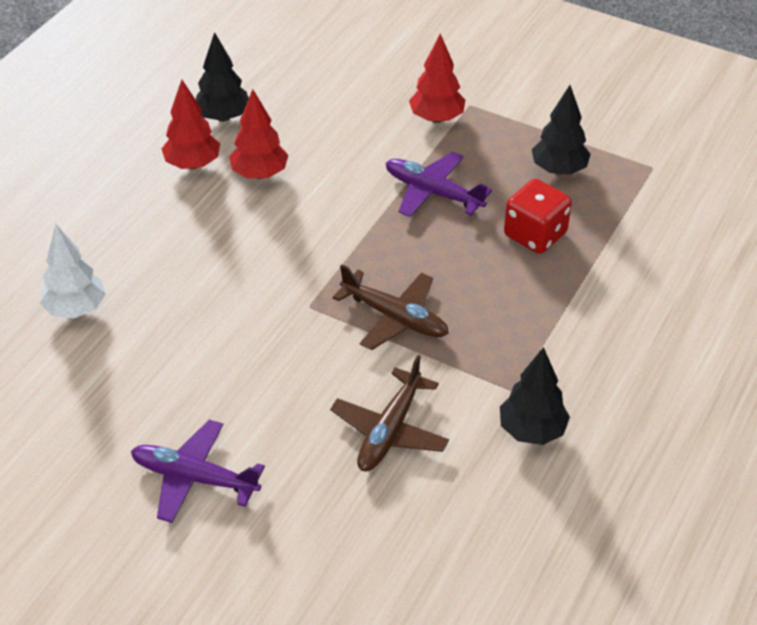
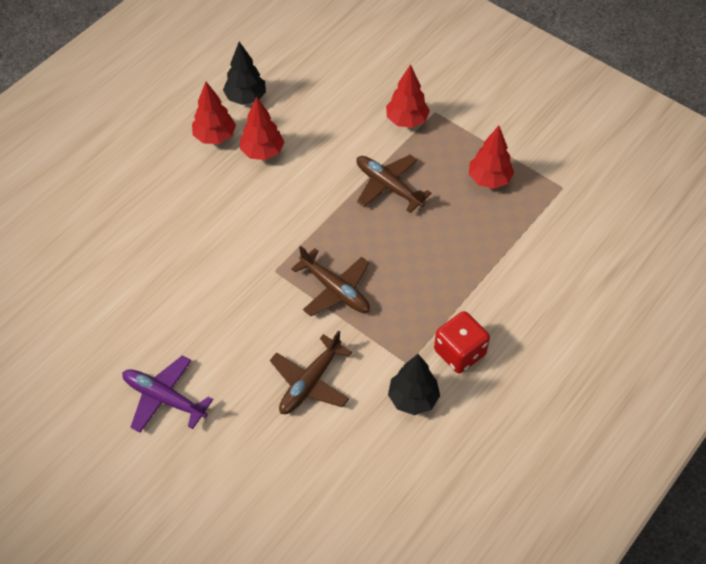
camera: 10 degrees right, 10 degrees up
white tree [40,224,106,318] -> none
purple plane [386,152,492,217] -> brown plane [356,155,432,213]
red dice [504,179,572,254] -> red dice moved to [434,311,490,373]
black tree [532,85,591,175] -> red tree [469,126,514,189]

